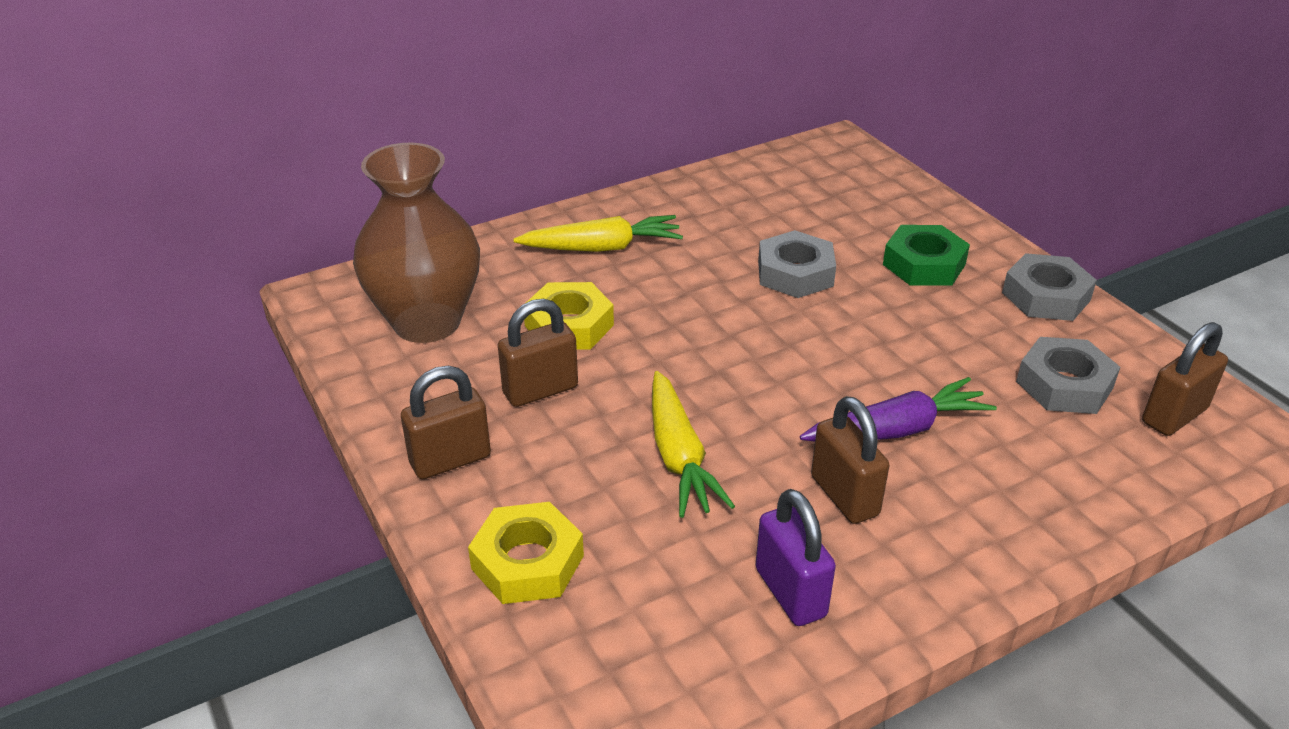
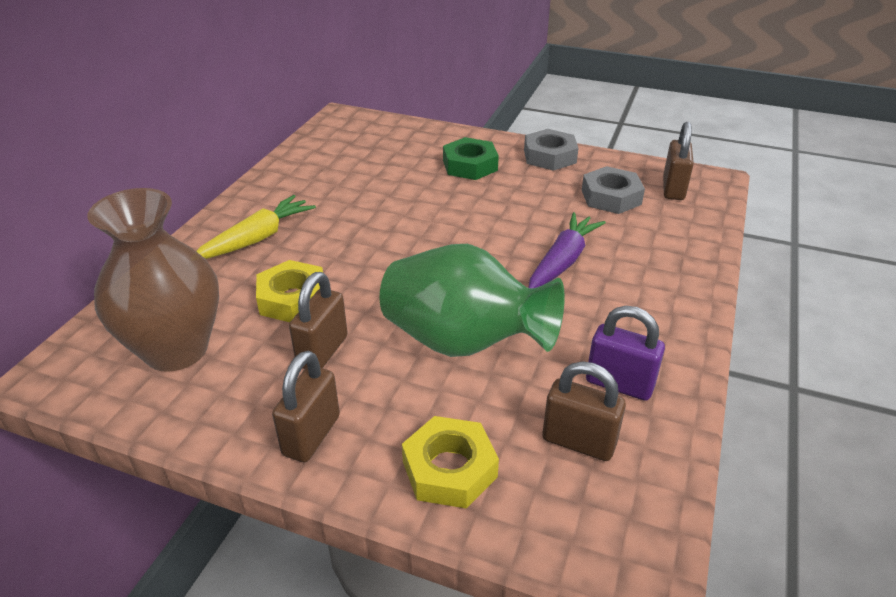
camera: 40 degrees left, 0 degrees up
yellow carrot [652,371,735,518] -> green vase [380,244,565,357]
grey nut [758,230,836,298] -> none
brown padlock [811,396,890,524] -> brown padlock moved to [542,361,626,461]

